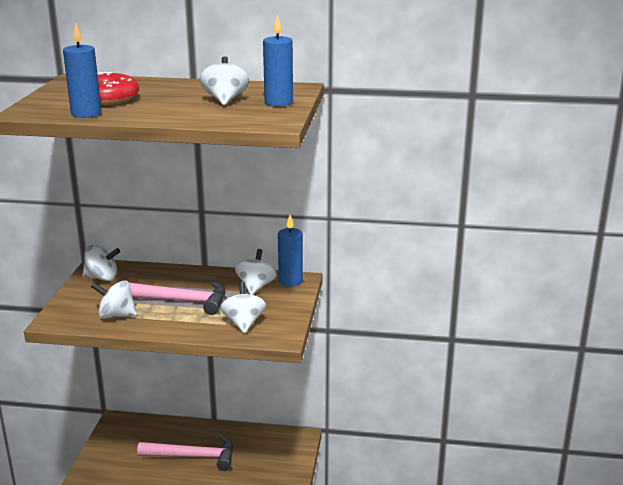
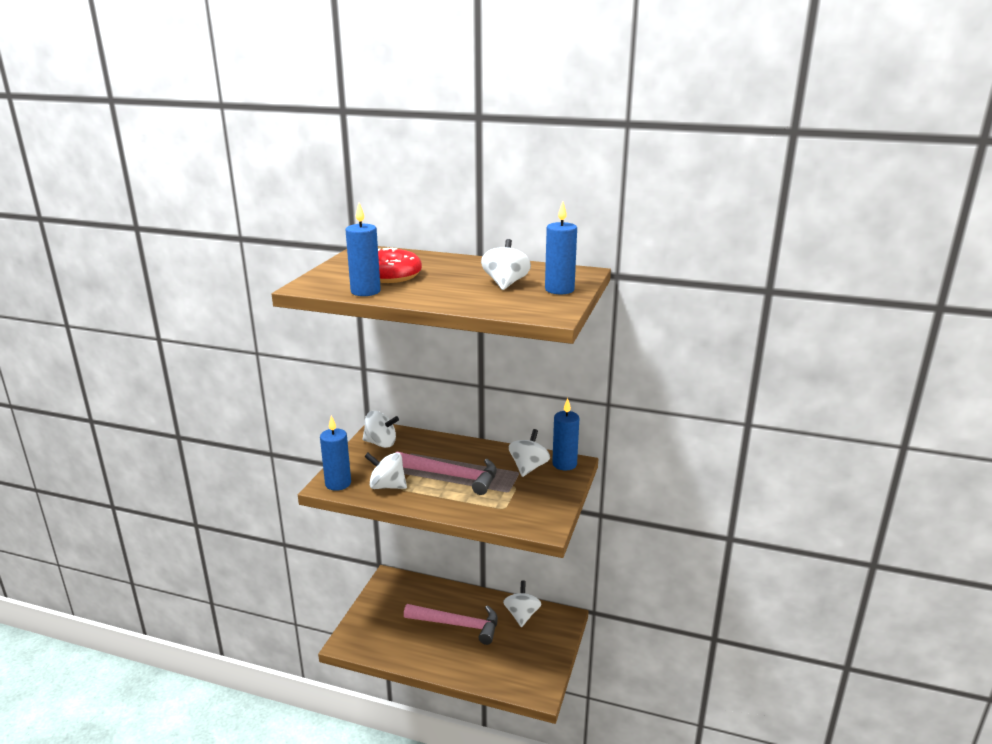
camera: 10 degrees right, 0 degrees up
white spinning top [220,282,266,333] -> white spinning top moved to [503,580,541,627]
none -> blue candle [320,415,351,491]

